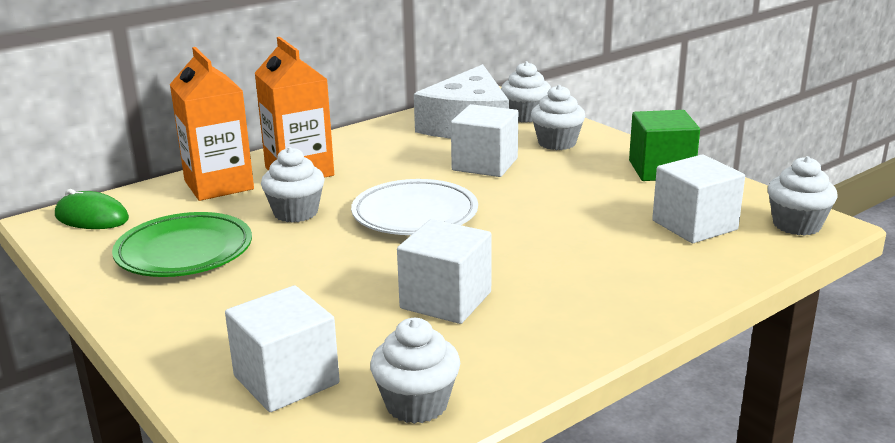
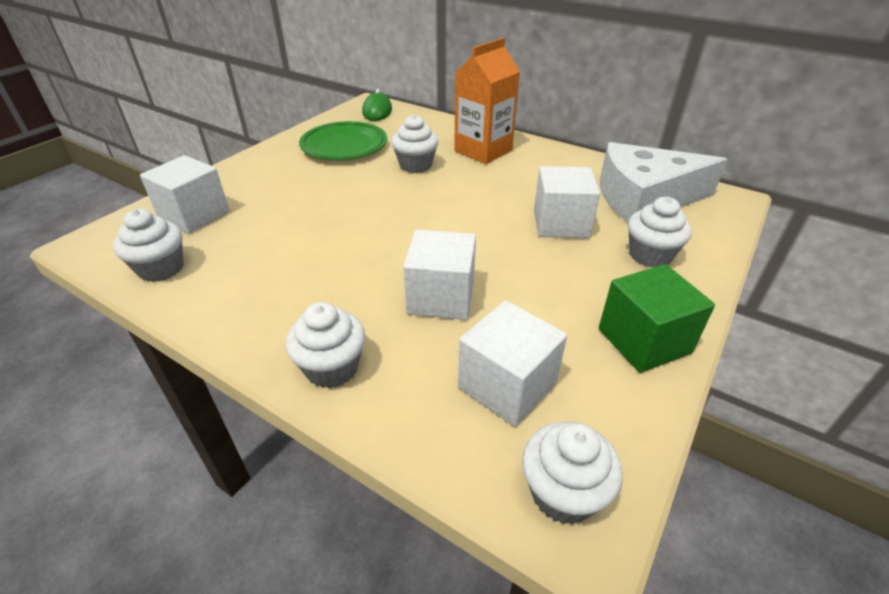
camera: 70 degrees right, 15 degrees up
orange carton [170,47,254,201] -> none
white plate [351,179,478,235] -> none
white cube [397,219,492,324] -> white cube moved to [403,229,476,320]
white cupcake [501,61,551,123] -> white cupcake moved to [286,302,365,388]

